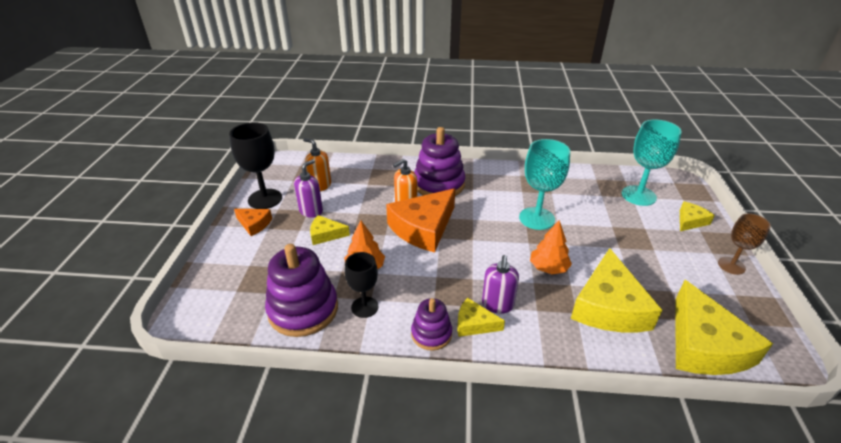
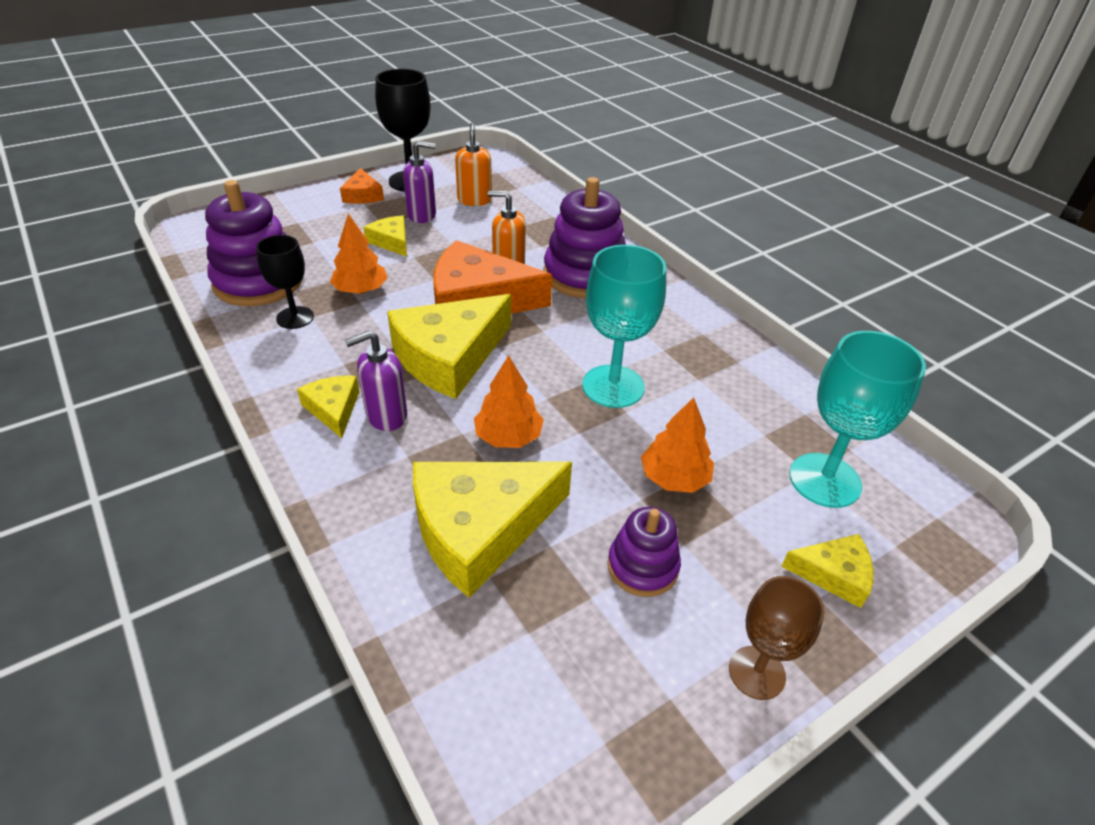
camera: 50 degrees right, 5 degrees up
purple stacking toy [411,298,452,351] -> purple stacking toy moved to [608,507,681,597]
yellow cheese [675,280,773,375] -> yellow cheese moved to [387,294,511,399]
none -> orange tree [641,397,714,493]

